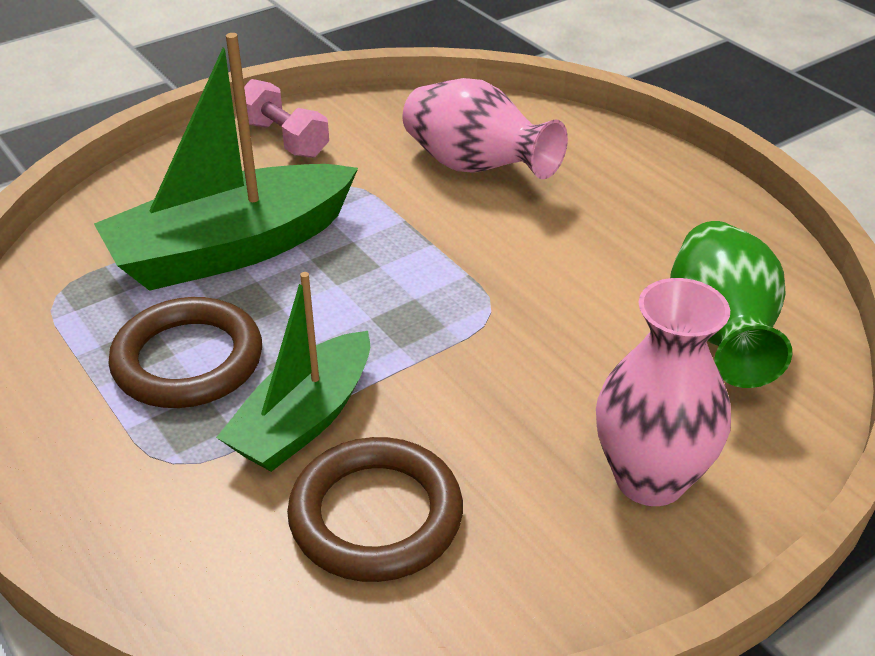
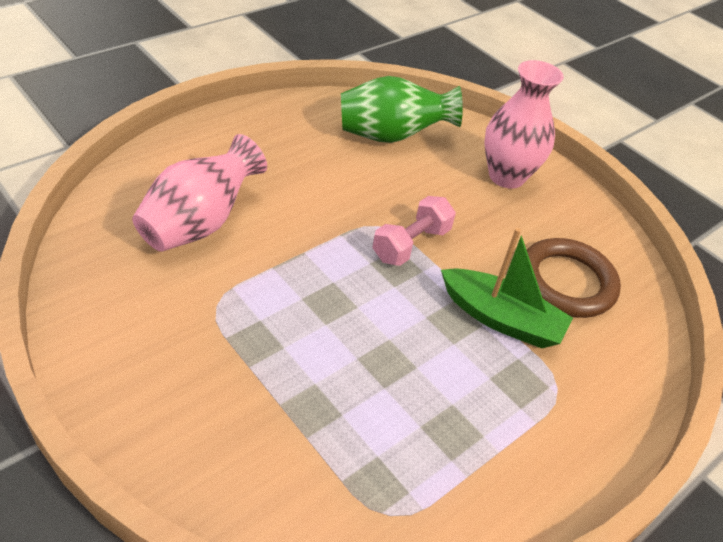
camera: 100 degrees left, 5 degrees up
green boat [94,33,358,291] -> none
brown ring [108,297,262,408] -> none
pink dumbbell [244,79,329,158] -> pink dumbbell moved to [372,196,456,266]

